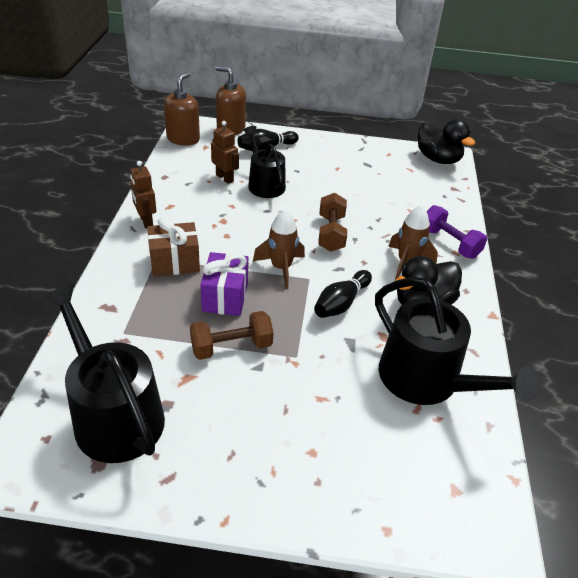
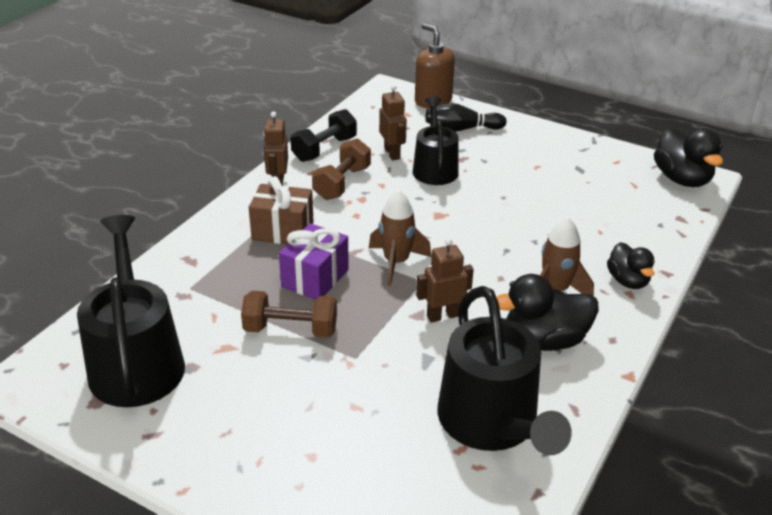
camera: 25 degrees right, 5 degrees down
brown soap dispenser [164,72,200,146] -> none
black bowling pin [314,270,372,318] -> brown robot [416,238,474,323]
brown dumbbell [318,193,347,252] -> brown dumbbell moved to [312,138,371,200]
purple dumbbell [427,205,487,259] -> black duck [607,242,655,289]
none -> black dumbbell [290,109,357,162]

